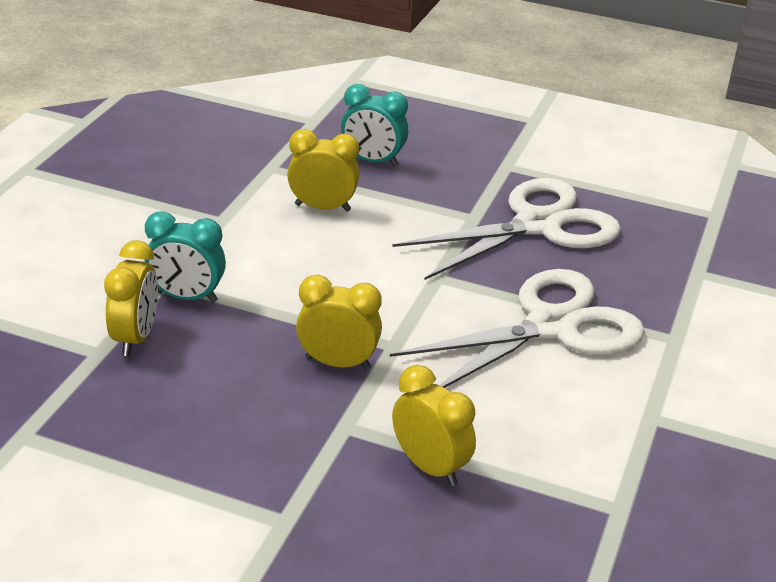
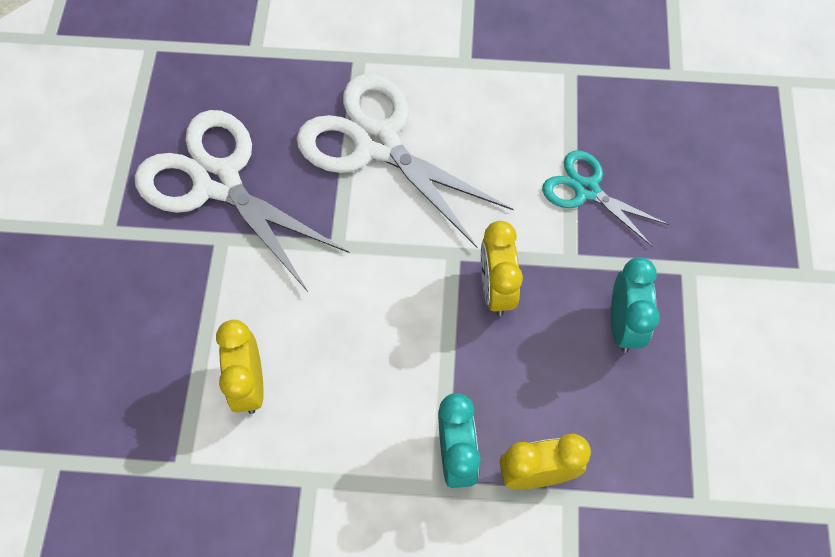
camera: 105 degrees left, 30 degrees up
turquoise clock [341,84,408,167] -> turquoise clock moved to [611,257,660,353]
yellow clock [392,365,476,486] -> turquoise scissors [542,151,669,246]

